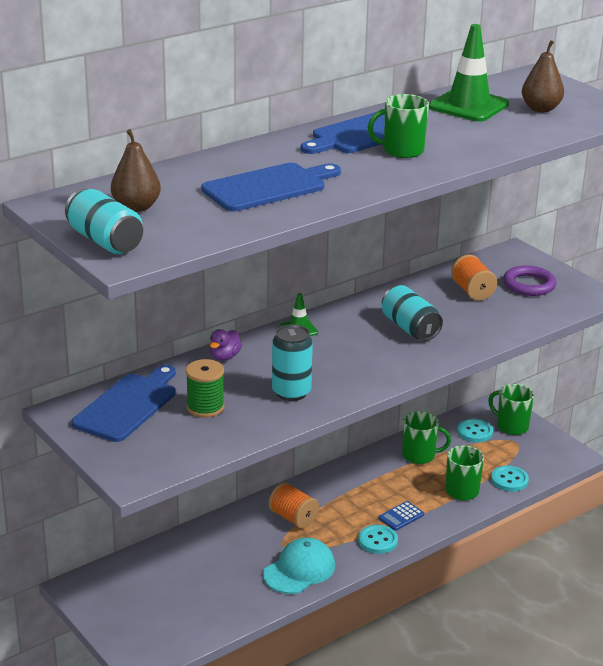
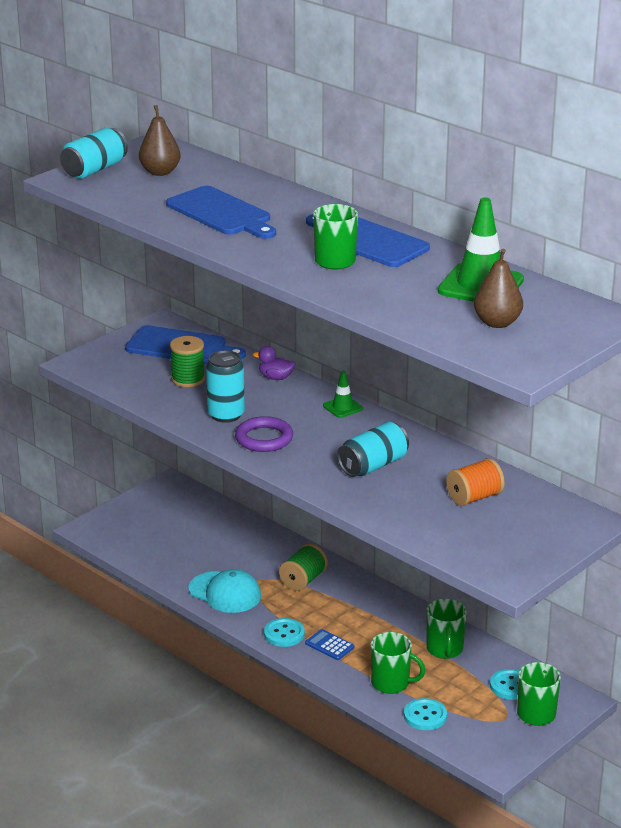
camera: 80 degrees right, 0 degrees up
orange spool [269,482,319,529] -> green spool [279,544,328,591]
purple ring [503,265,556,296] -> purple ring moved to [235,416,293,452]

